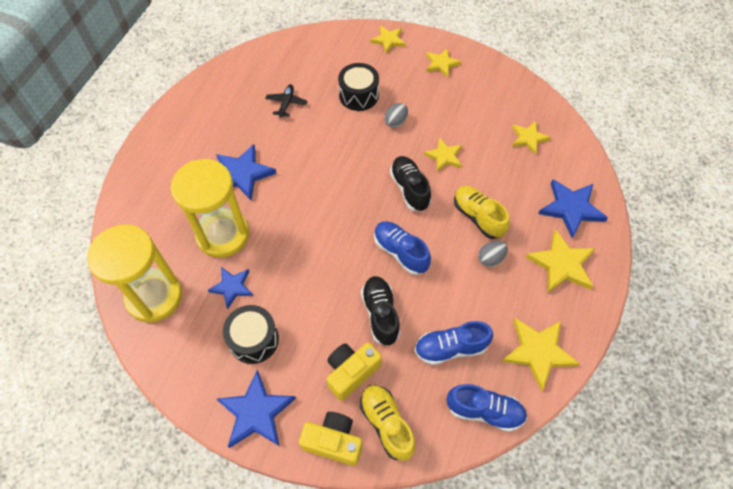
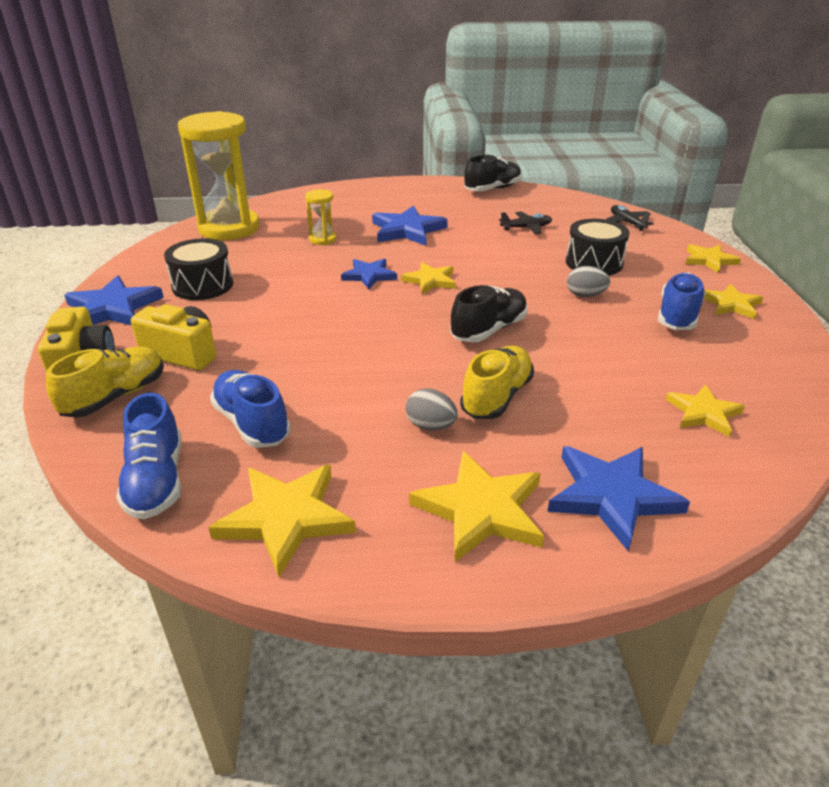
camera: 65 degrees right, 25 degrees down
yellow hourglass [171,159,249,258] -> yellow hourglass [305,189,336,245], size x0.44
blue star [208,267,253,309] -> blue star moved to [341,259,397,289]
black shoe [361,276,400,346] -> black shoe moved to [464,155,521,191]
blue shoe [374,221,431,275] -> blue shoe moved to [658,272,705,330]
yellow star [424,137,462,172] -> yellow star moved to [401,262,456,294]
none -> black plane [606,205,654,231]

